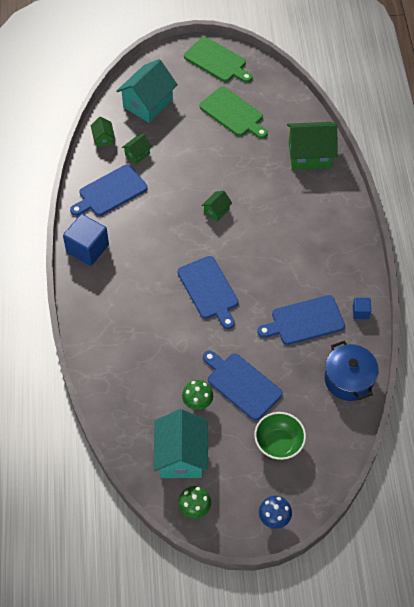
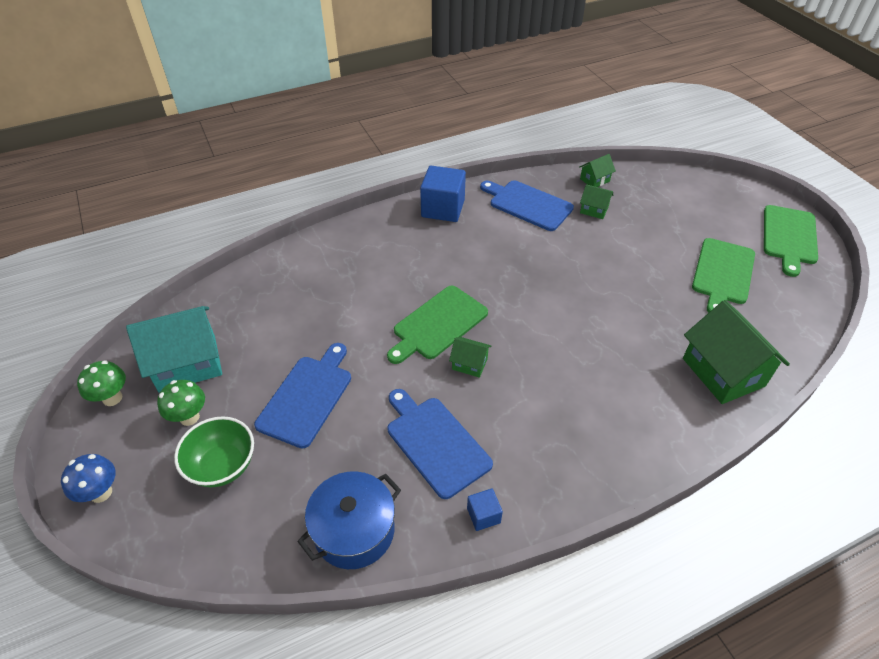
camera: 70 degrees right, 10 degrees down
turquoise house [116,59,178,123] -> none
blue cutting board [177,256,238,329] -> green cutting board [387,286,488,364]
green mushroom [182,380,213,410] -> green mushroom moved to [157,380,205,426]
green house [201,191,232,221] -> green house moved to [449,337,491,378]

